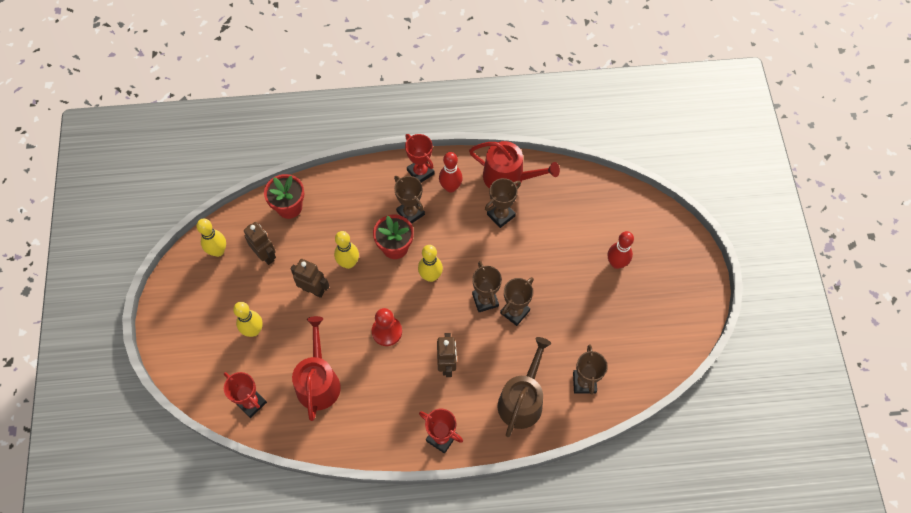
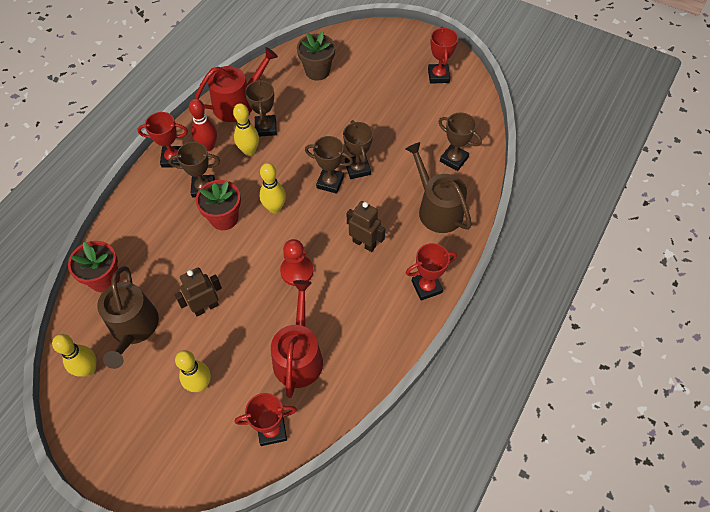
camera: 55 degrees left, 5 degrees down
brown robot [244,222,276,265] -> brown watering can [97,266,159,369]
red watering can [292,316,341,421] -> red watering can turned 60 degrees clockwise [271,280,323,398]
yellow bowling pin [334,231,359,269] -> yellow bowling pin moved to [233,103,259,156]
red bowling pin [608,231,634,269] -> none
none -> brown flower pot [297,31,335,81]
none -> red trophy [428,27,458,84]

